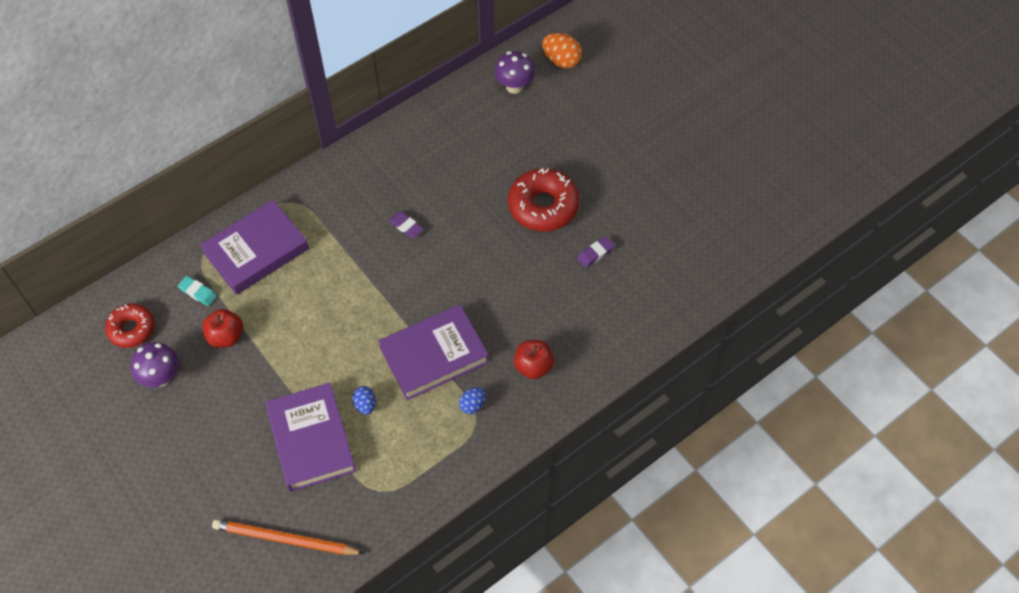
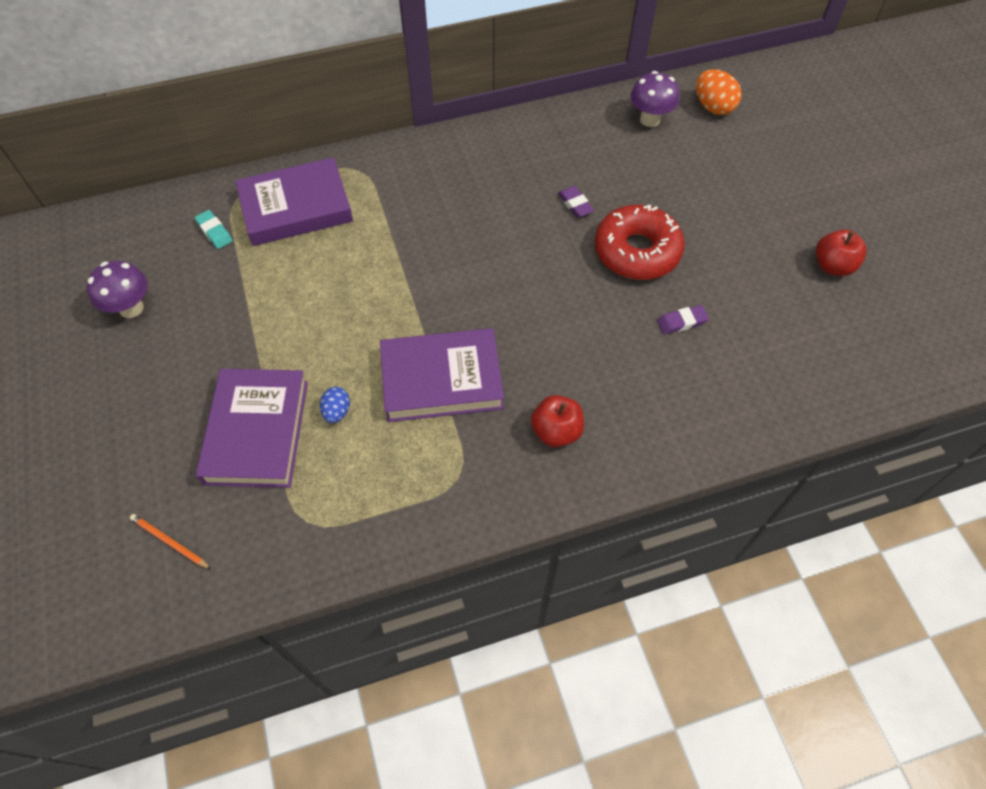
camera: 20 degrees right, 0 degrees up
red donut [105,304,154,348] -> none
red apple [202,309,243,348] -> red apple moved to [816,230,867,276]
orange pencil [212,519,365,555] -> orange pencil [130,514,211,569], size x0.52
purple eraser [389,211,423,238] -> purple eraser moved to [558,186,594,218]
blue egg [459,387,486,414] -> none

